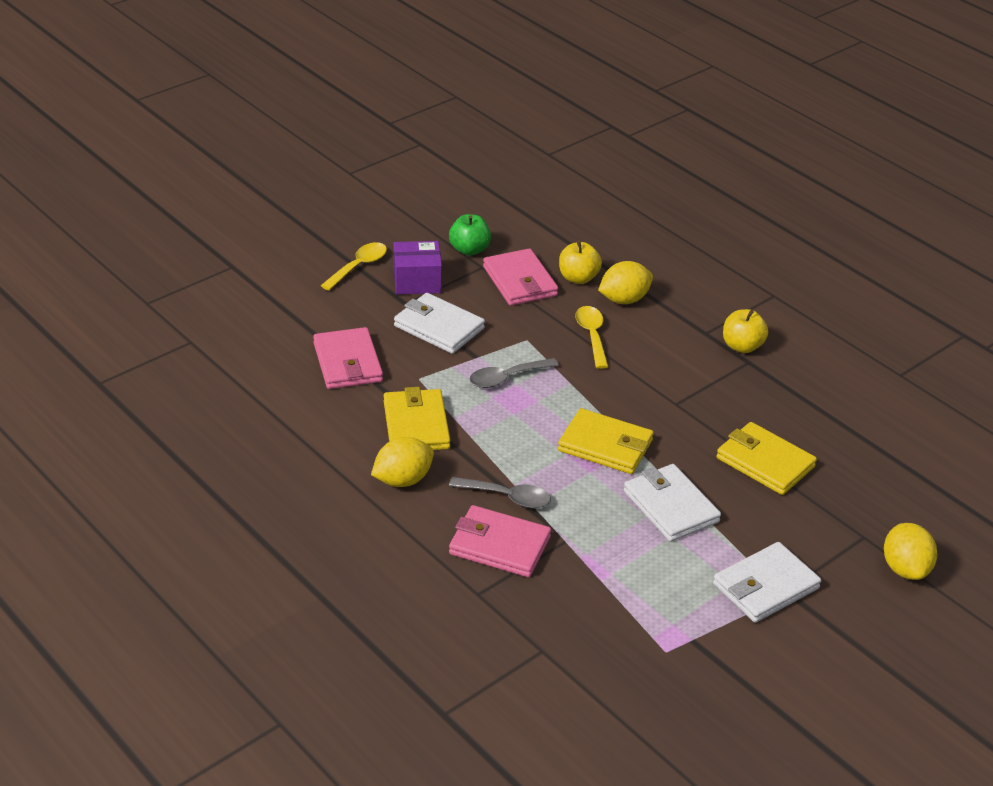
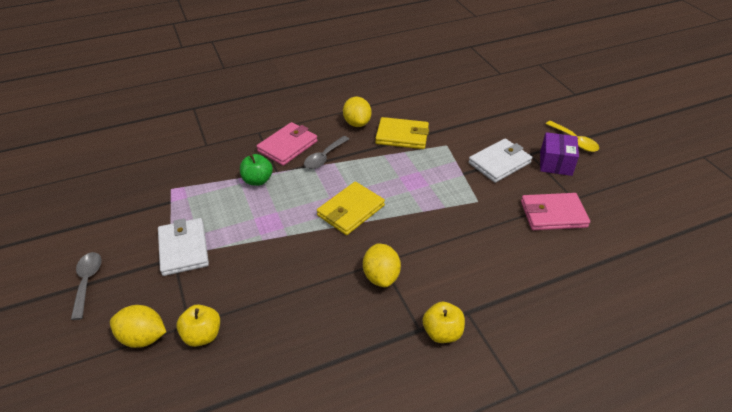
camera: 110 degrees right, 5 degrees up
pink wallet [313,327,383,389] -> none
green apple [449,214,491,256] -> green apple moved to [240,154,273,186]
grey spoon [469,358,559,388] -> grey spoon moved to [71,252,102,320]
yellow apple [559,241,602,284] -> yellow apple moved to [176,304,220,347]
yellow spoon [575,306,608,369] -> none
yellow lemon [598,261,653,304] -> yellow lemon moved to [363,243,401,287]
white wallet [624,464,721,542] -> none
yellow wallet [716,422,817,495] -> none

